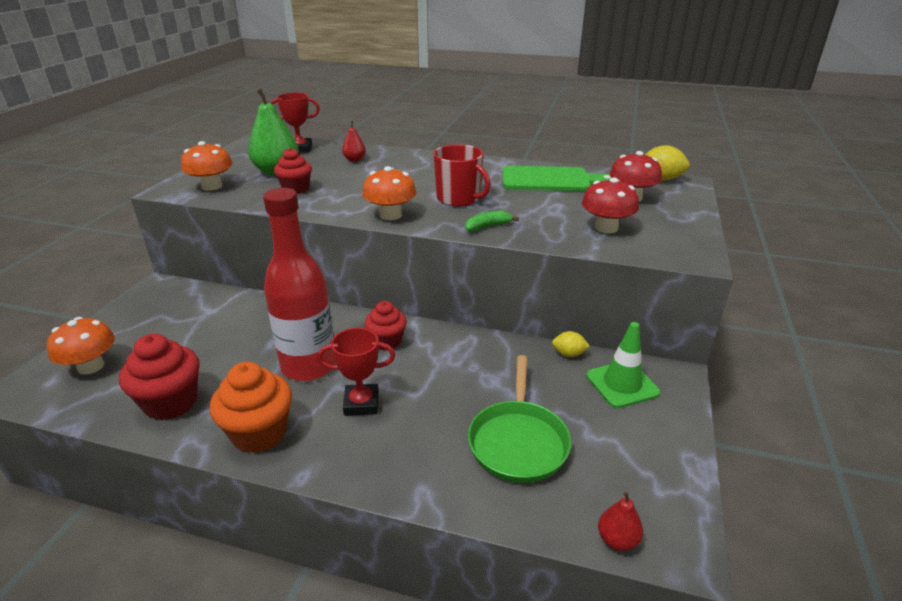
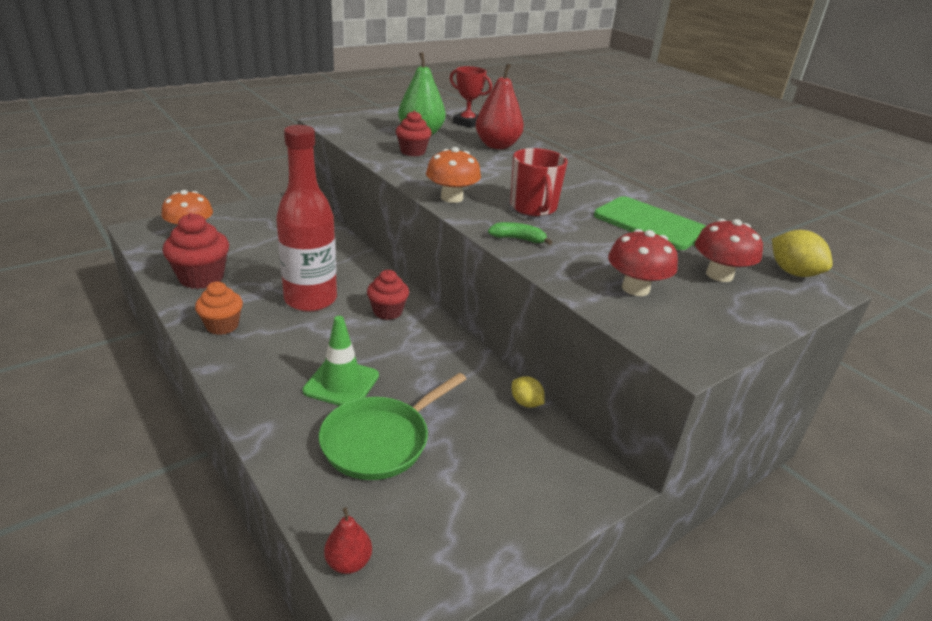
camera: 35 degrees right, 0 degrees up
orange mushroom [181,141,233,191] -> none
orange cupcake [210,362,292,453] -> orange cupcake [195,282,243,335], size x0.66
red trophy [317,328,395,416] -> none
red pear [342,121,366,162] -> red pear [475,63,524,149], size x1.98
green traffic cone [586,322,660,408] -> green traffic cone moved to [303,316,379,406]

